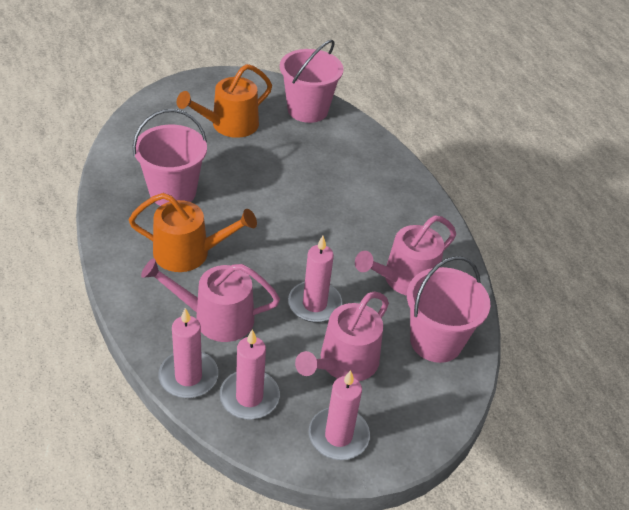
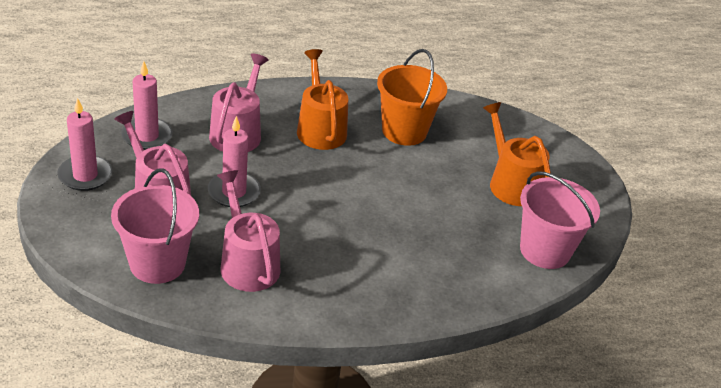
camera: 100 degrees right, 5 degrees down
orange watering can [129,193,257,272] -> orange watering can turned 150 degrees clockwise [297,49,348,150]
pink bucket [133,109,207,206] -> orange bucket [377,49,447,146]
pink candle [158,308,218,398] -> none

